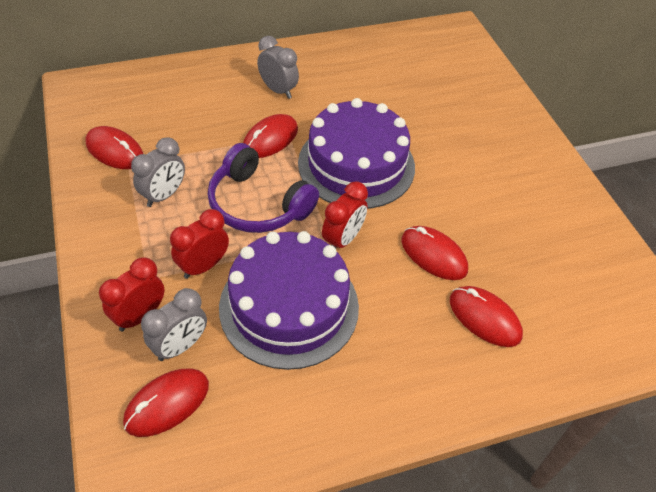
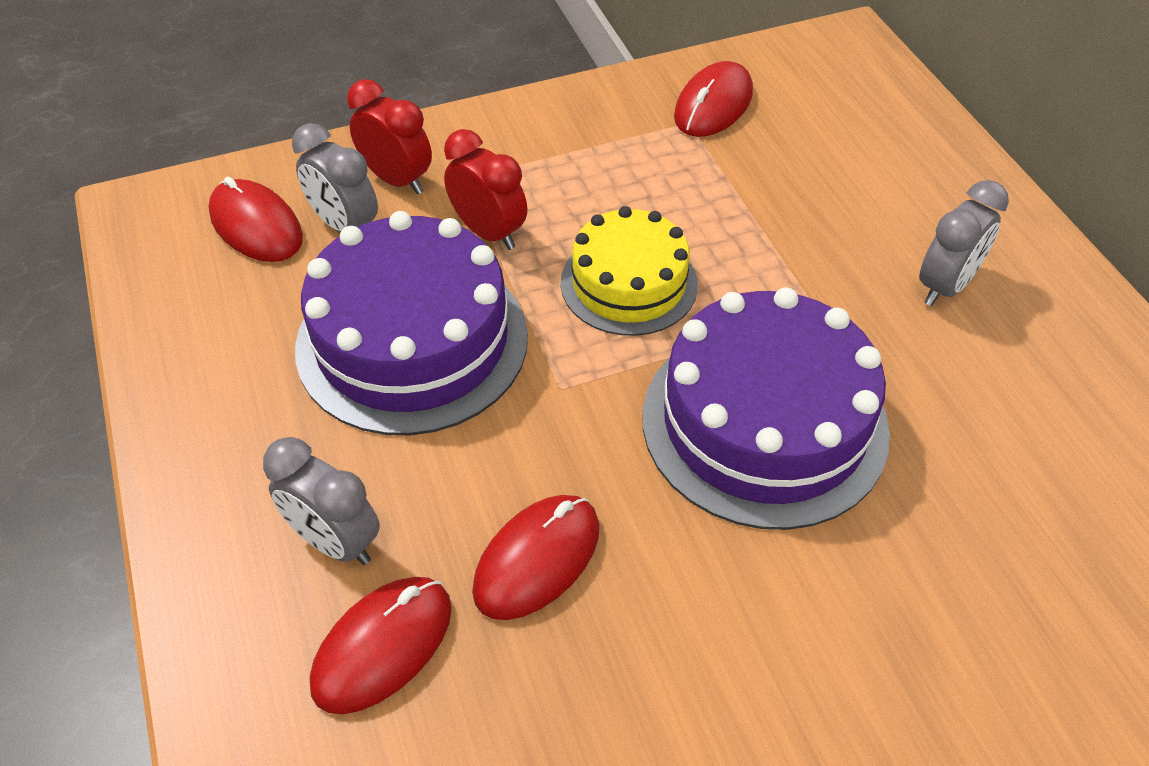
camera: 90 degrees right, 0 degrees up
grey clock [131,137,185,207] -> grey clock moved to [263,437,380,565]
purple headphones [208,143,319,233] -> yellow cake [561,206,698,336]
red mouse [243,114,298,158] -> none
red clock [322,181,368,248] -> none

